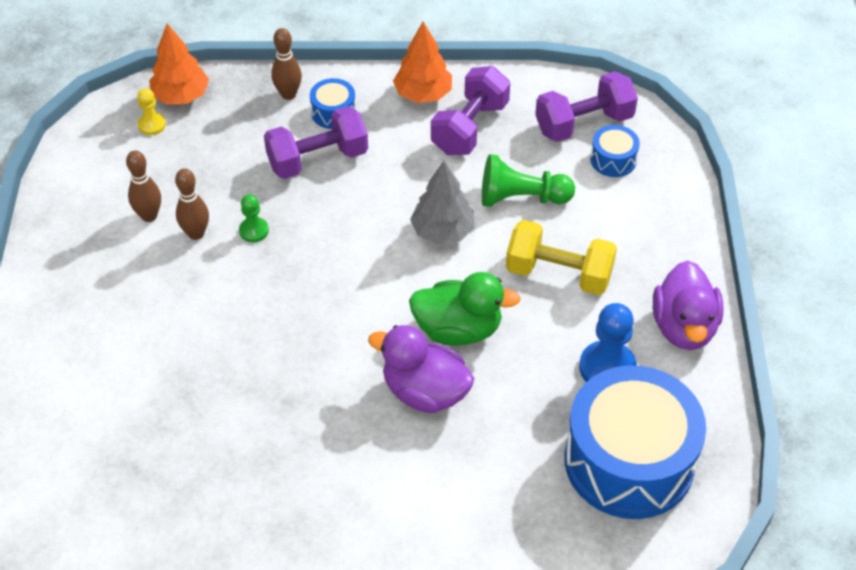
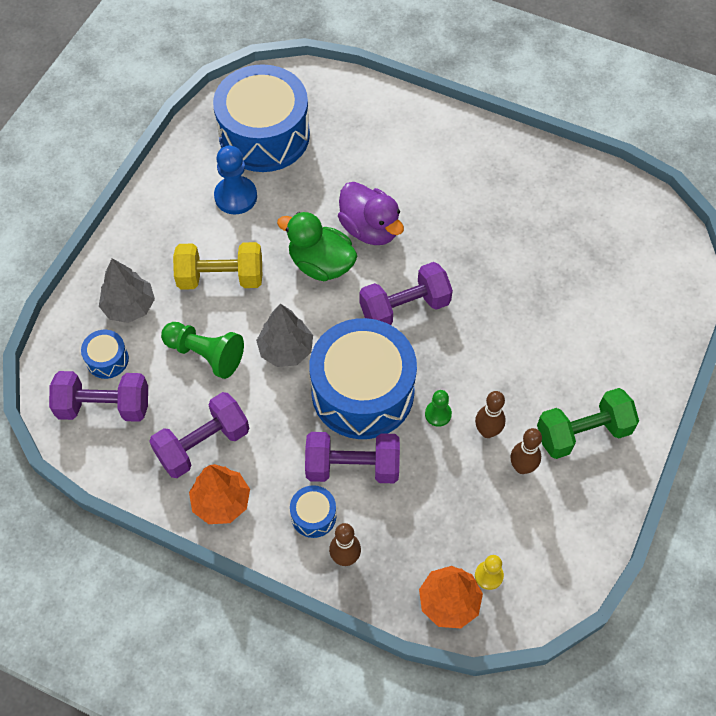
camera: 155 degrees left, 10 degrees up
yellow dumbbell [506,220,617,295] -> yellow dumbbell turned 45 degrees counterclockwise [173,242,262,290]
purple duck [653,261,723,350] -> none
none -> grey tree [99,258,155,323]
none -> blue drum [309,318,417,439]
none -> purple dumbbell [359,262,453,325]
none -> green dumbbell [537,388,639,459]

